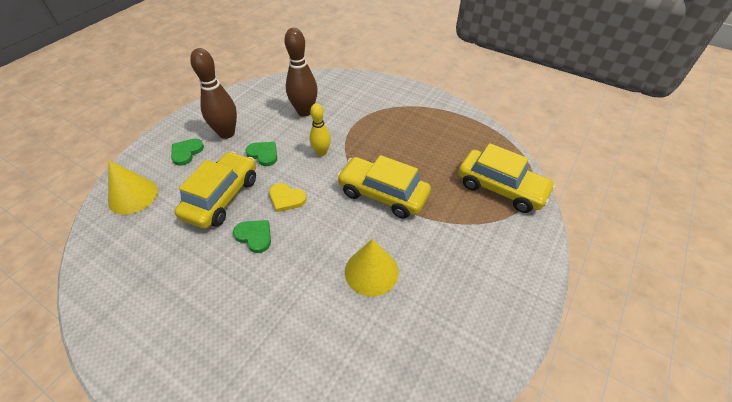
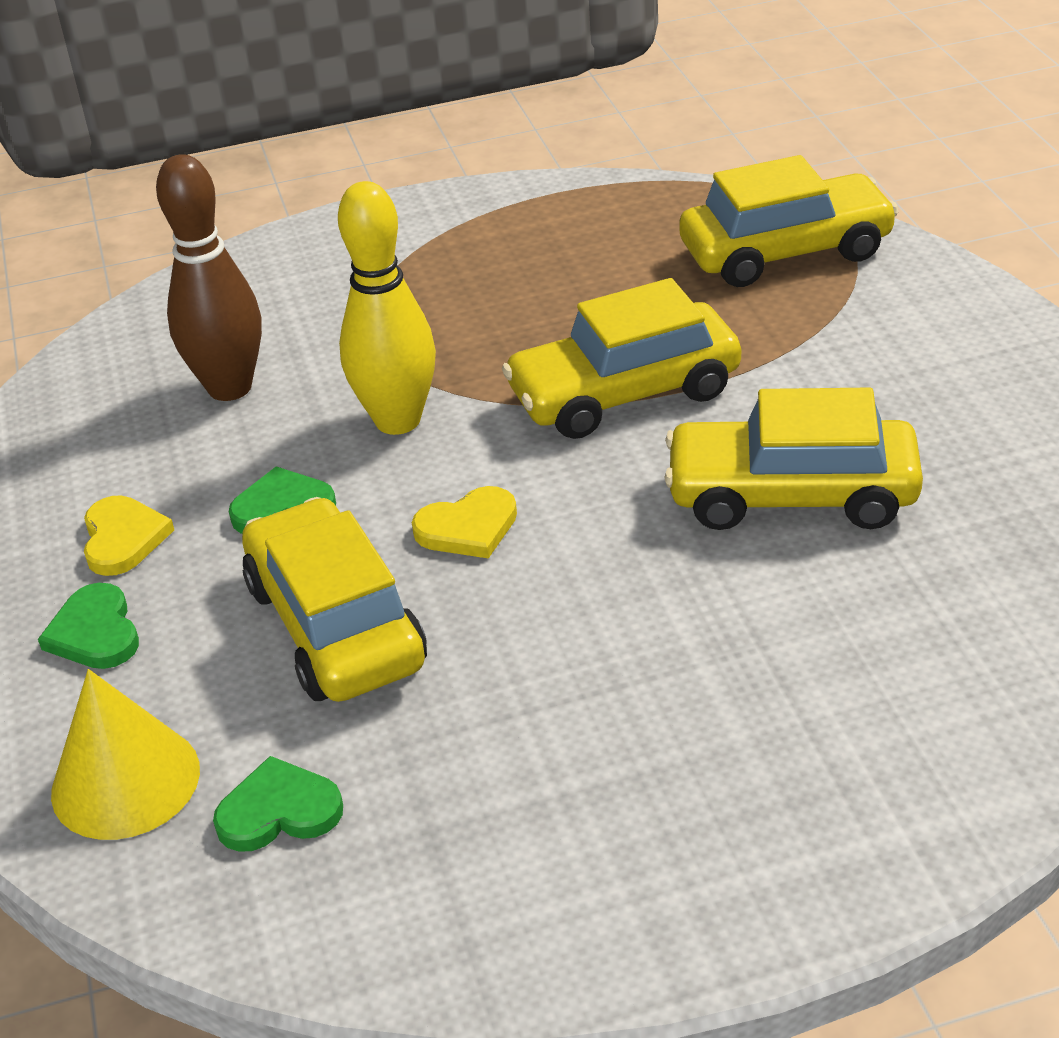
camera: 45 degrees left, 10 degrees down
brown bowling pin [190,48,237,139] -> yellow heart [84,495,174,576]
green heart [233,220,271,253] -> green heart moved to [213,756,343,852]
yellow bowling pin [309,103,331,156] -> yellow bowling pin [338,181,436,435], size x1.62
yellow cone [345,239,399,296] -> yellow car [664,388,923,530]

